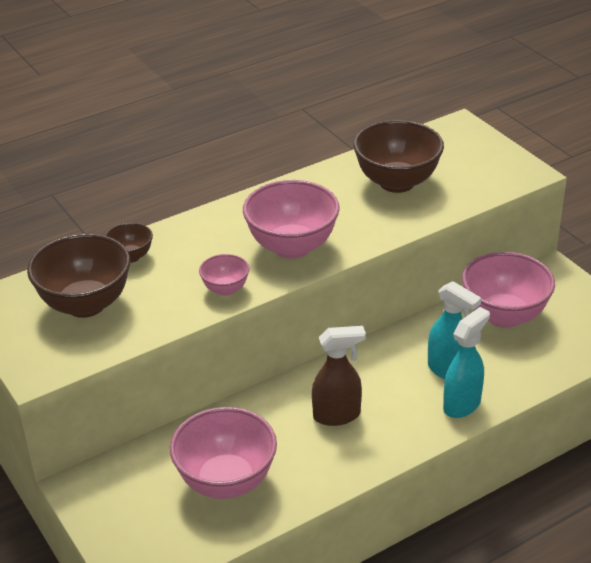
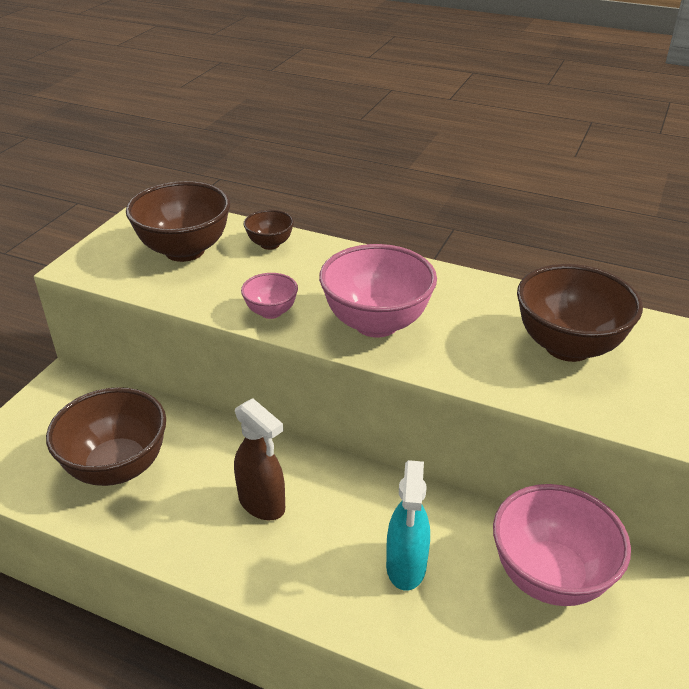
camera: 55 degrees right, 0 degrees up
pink bowl [170,407,277,499] -> brown bowl [46,387,166,486]
turquoise spray bottle [443,307,490,418] -> none

